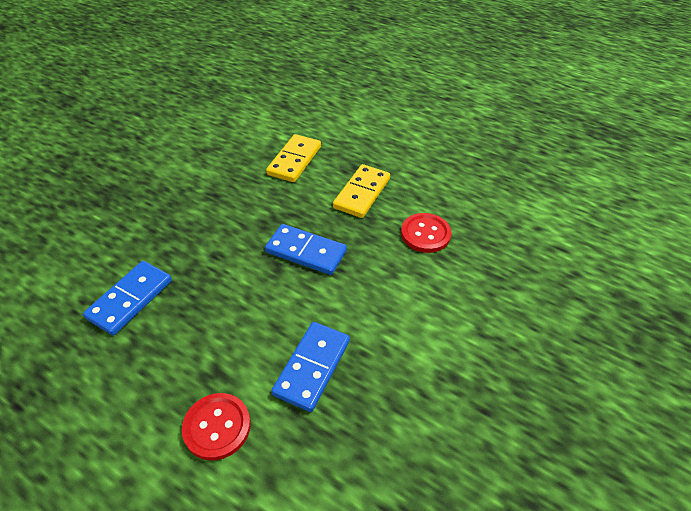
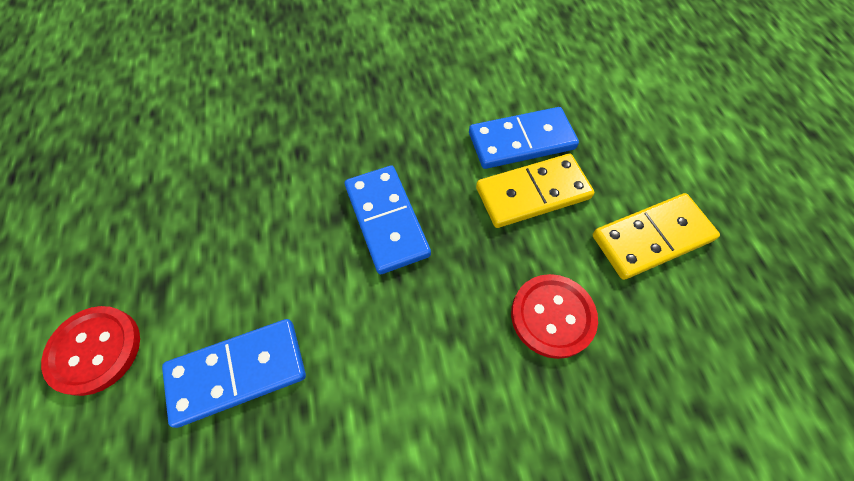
camera: 45 degrees right, 15 degrees up
blue domino [83,261,172,336] -> blue domino moved to [469,107,579,169]
yellow domino [266,134,321,182] -> yellow domino moved to [593,193,720,280]

